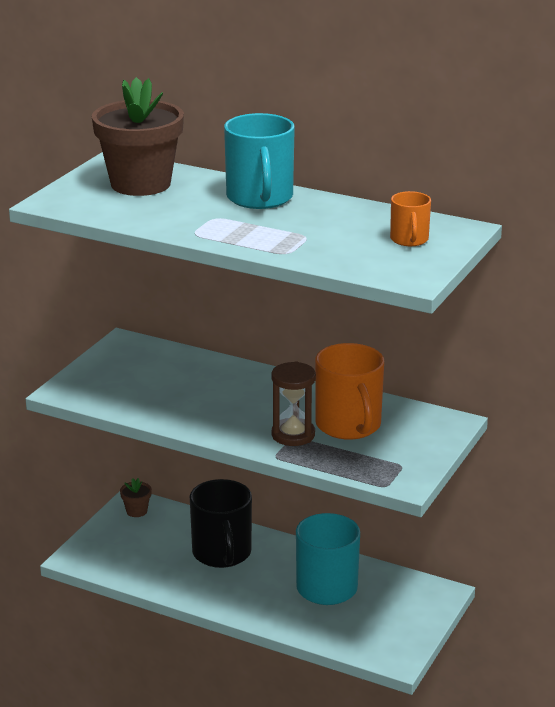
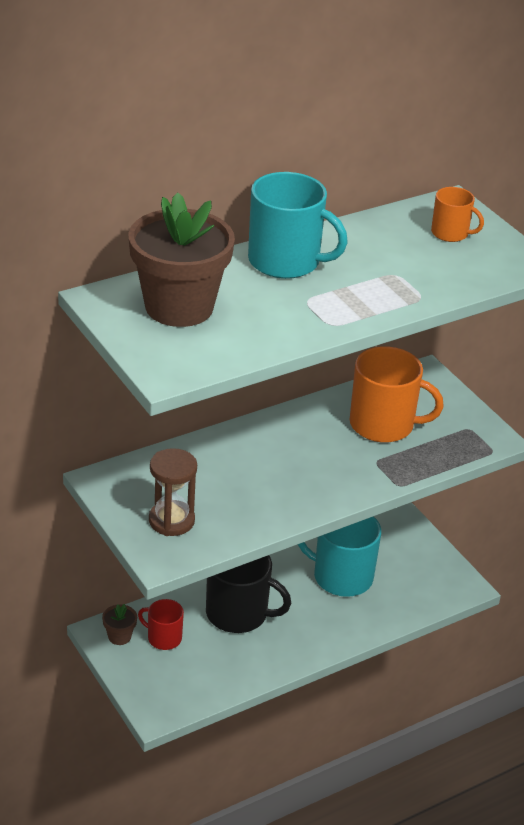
camera: 60 degrees left, 10 degrees up
brown hourglass [271,362,316,446] -> brown hourglass moved to [149,448,197,536]
none -> red mug [138,599,184,650]

